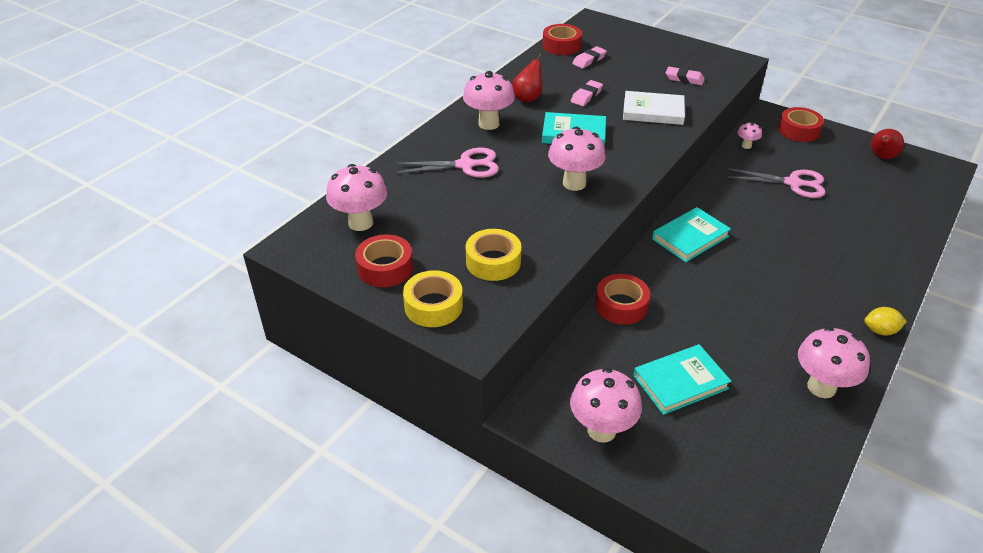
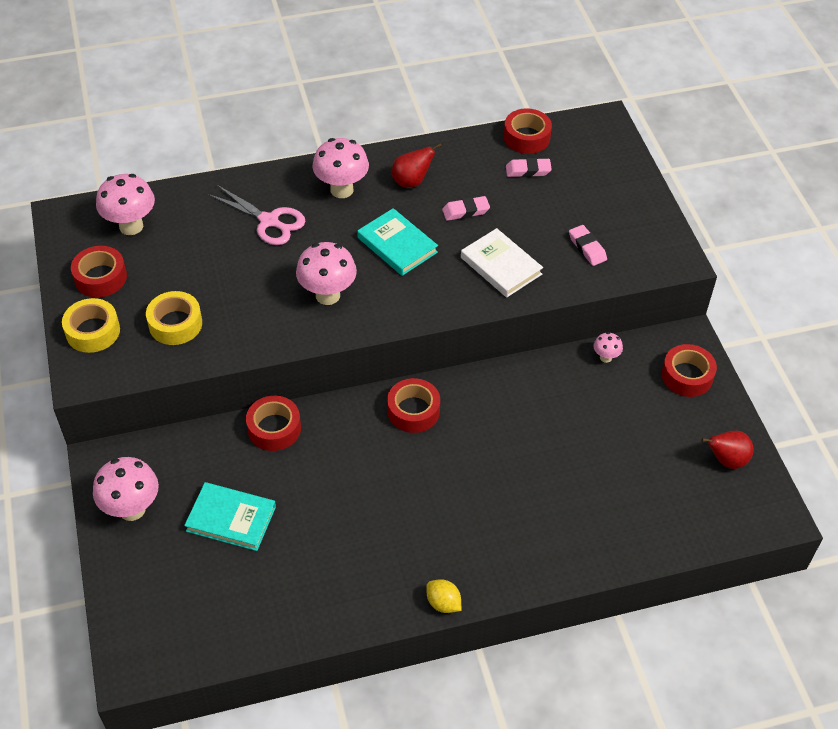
camera: 40 degrees right, 10 degrees up
turquoise book [652,207,731,262] -> red tape [387,378,440,433]
pink scissors [727,168,825,198] -> none
pink mushroom [798,327,870,398] -> none

